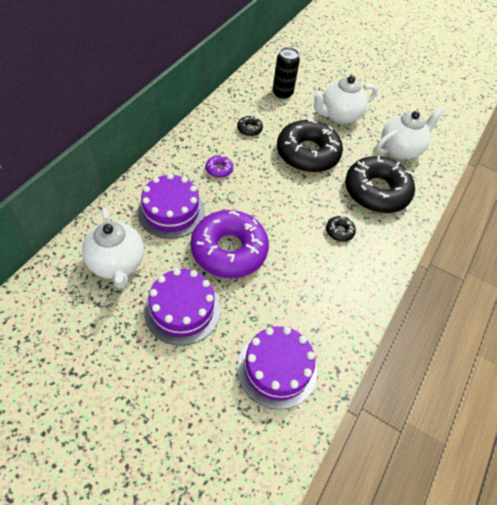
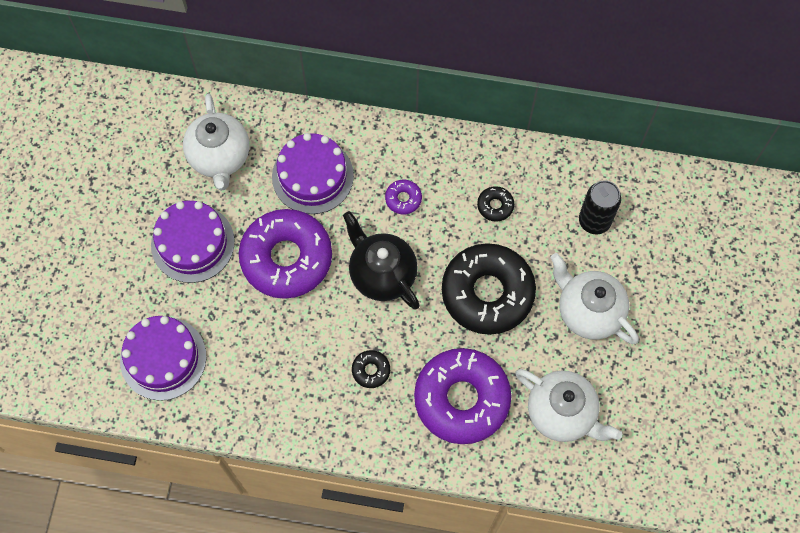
camera: 75 degrees right, 15 degrees up
white teapot [82,208,144,289] -> white teapot turned 60 degrees counterclockwise [183,94,249,191]
black donut [345,156,415,213] -> purple donut [414,348,512,444]
none -> black teapot [343,211,420,309]

